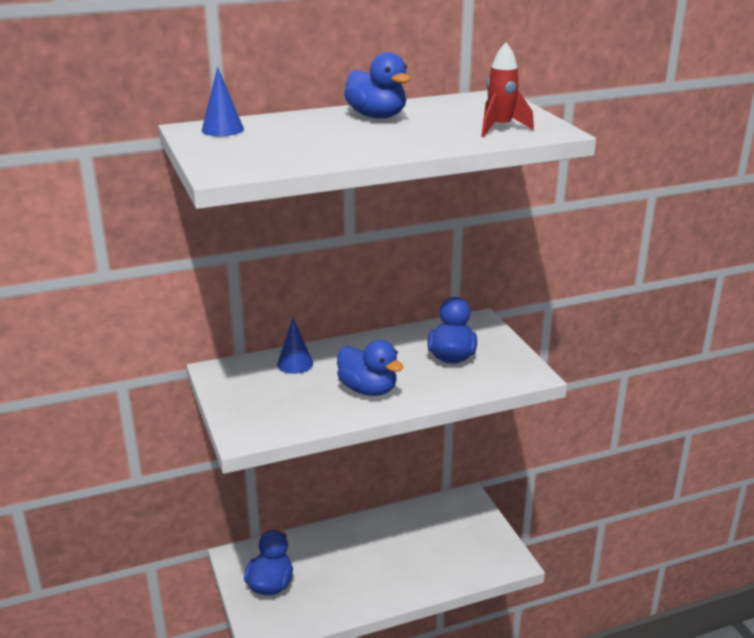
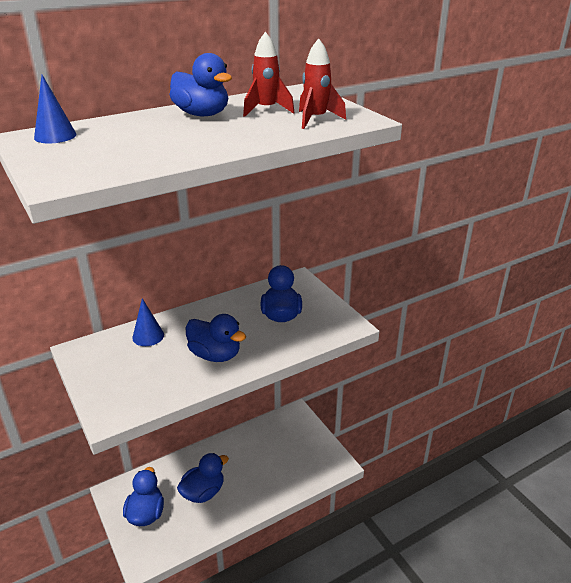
camera: 10 degrees left, 5 degrees up
none -> blue duck [177,453,229,503]
none -> red rocket [243,32,294,117]

